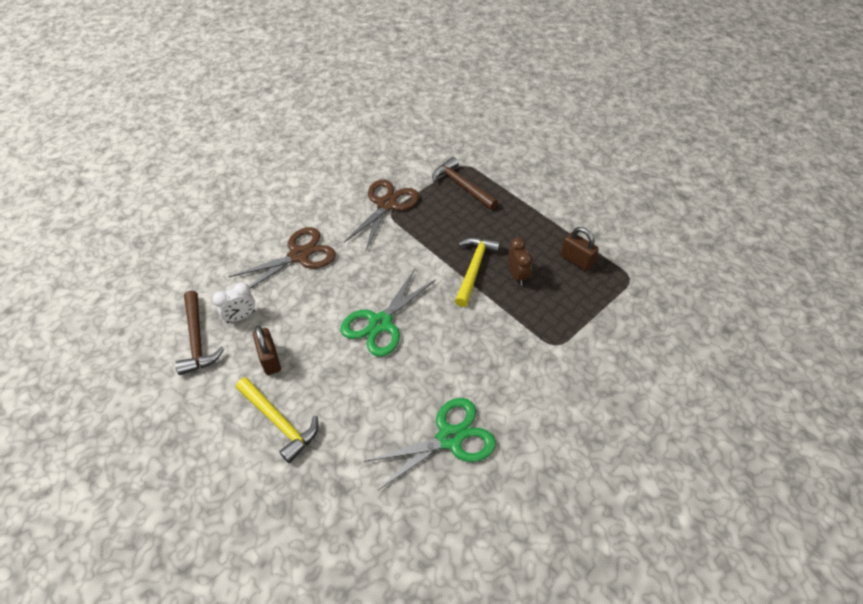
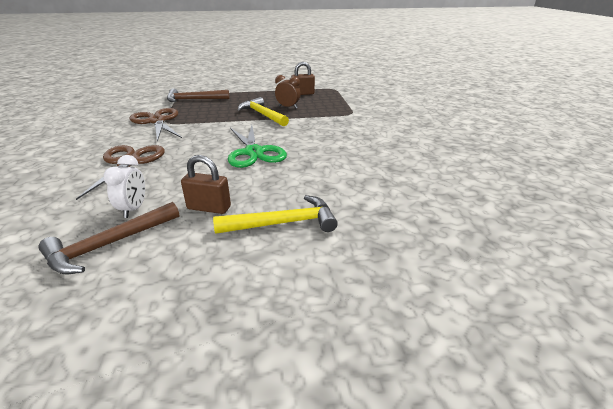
camera: 55 degrees left, 20 degrees down
brown hammer [175,291,224,375] -> brown hammer turned 120 degrees clockwise [38,202,179,274]
green scissors [364,398,496,491] -> none

